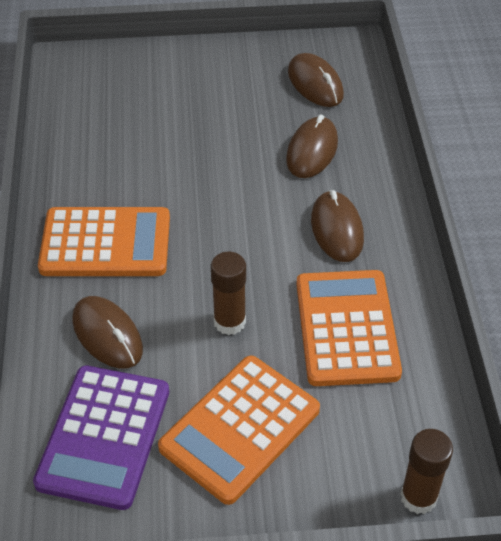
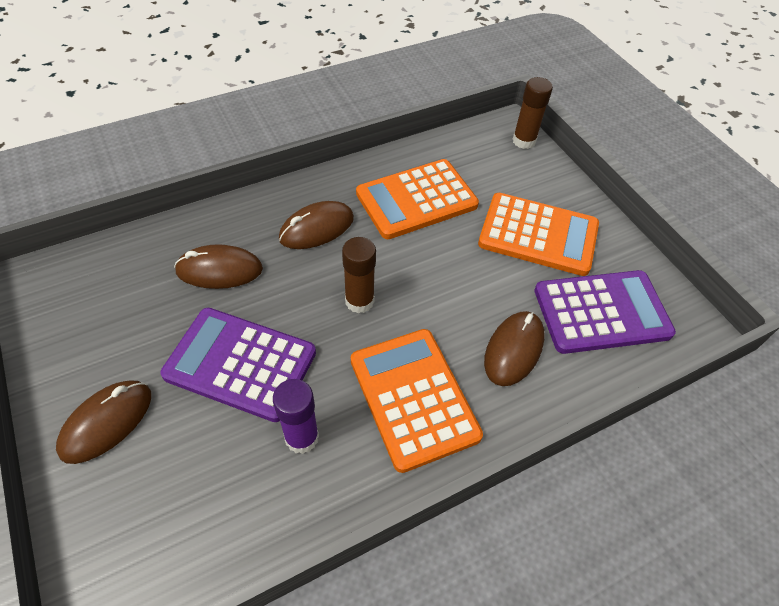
camera: 115 degrees left, 5 degrees up
brown glue stick [211,252,246,335] -> brown glue stick moved to [342,237,376,313]
brown mouse [288,53,344,107] -> brown mouse moved to [56,380,151,464]
none -> purple calculator [160,308,316,422]
none -> purple glue stick [273,379,319,454]

